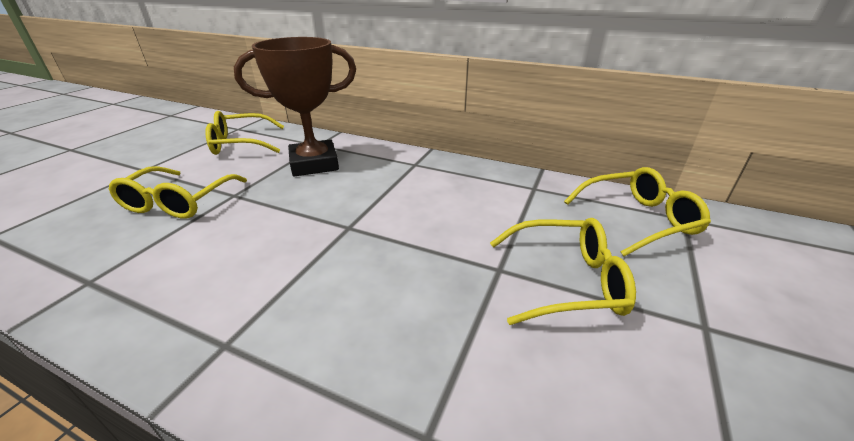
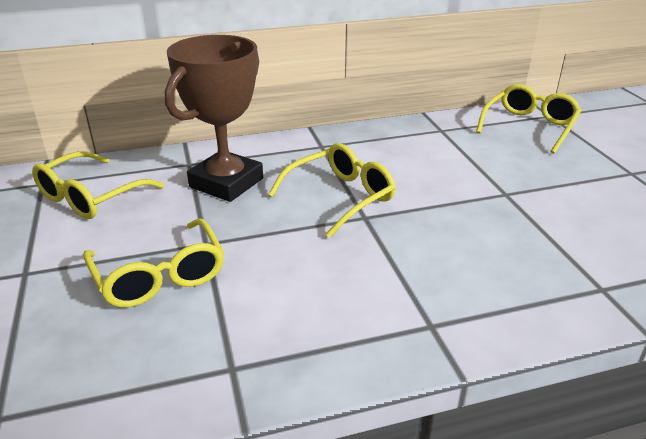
camera: 40 degrees left, 0 degrees up
yellow glasses [490,218,636,325] -> yellow glasses moved to [268,143,396,238]

